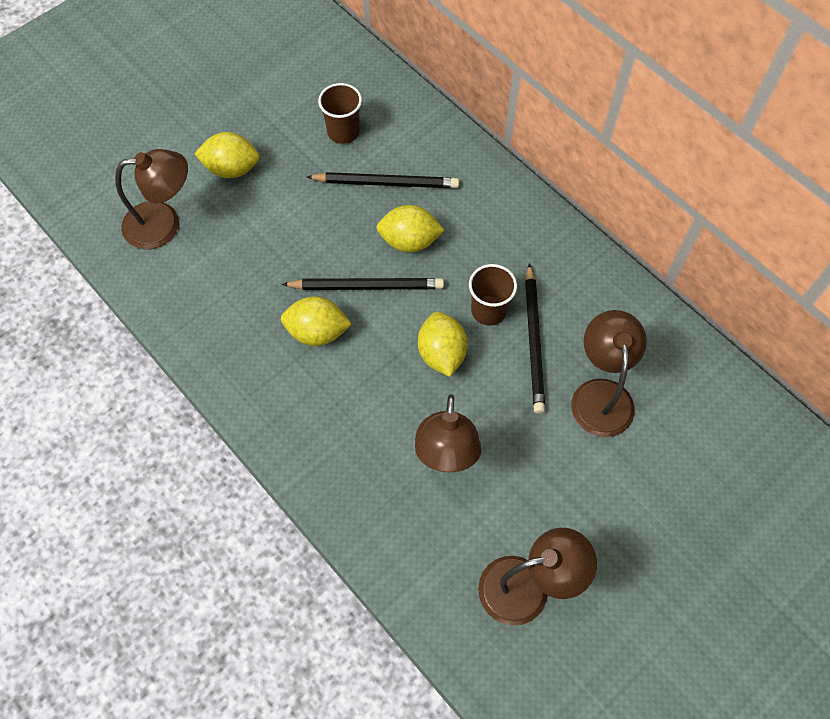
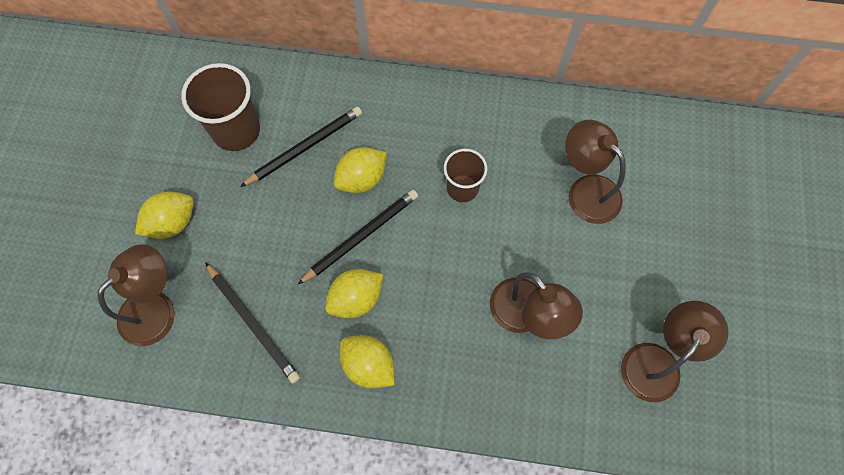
camera: 40 degrees left, 5 degrees up
brown cup [318,83,362,144] -> brown cup [181,63,260,151], size x1.57
yellow lemon [418,312,468,377] -> yellow lemon moved to [340,335,395,388]
black pencil [525,263,545,414] -> black pencil moved to [205,262,300,383]

